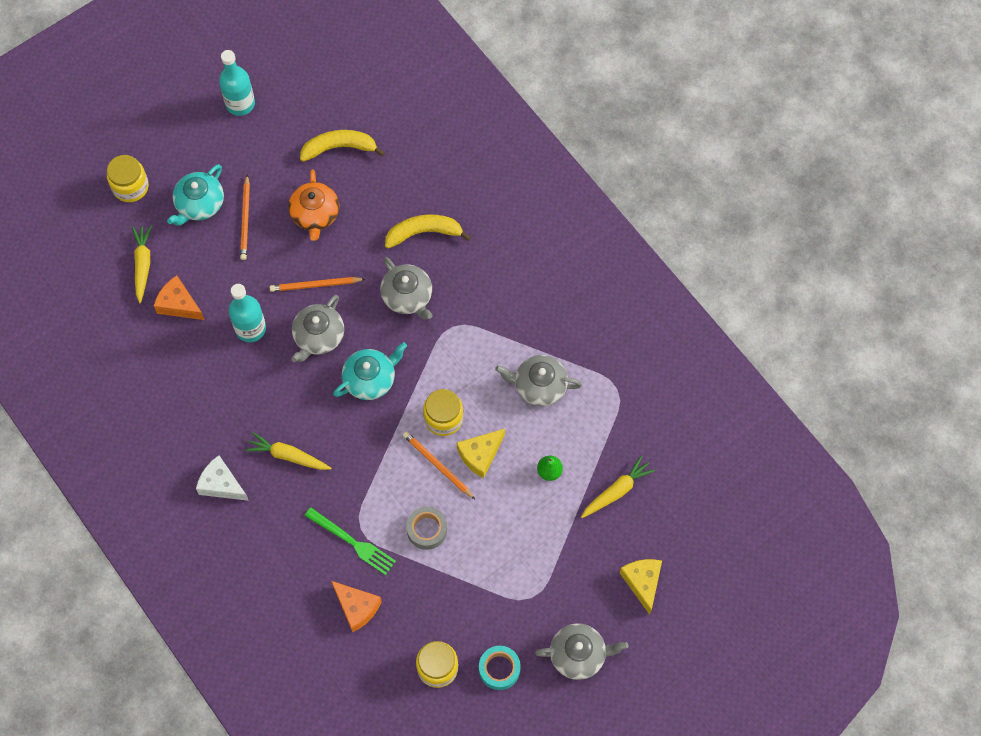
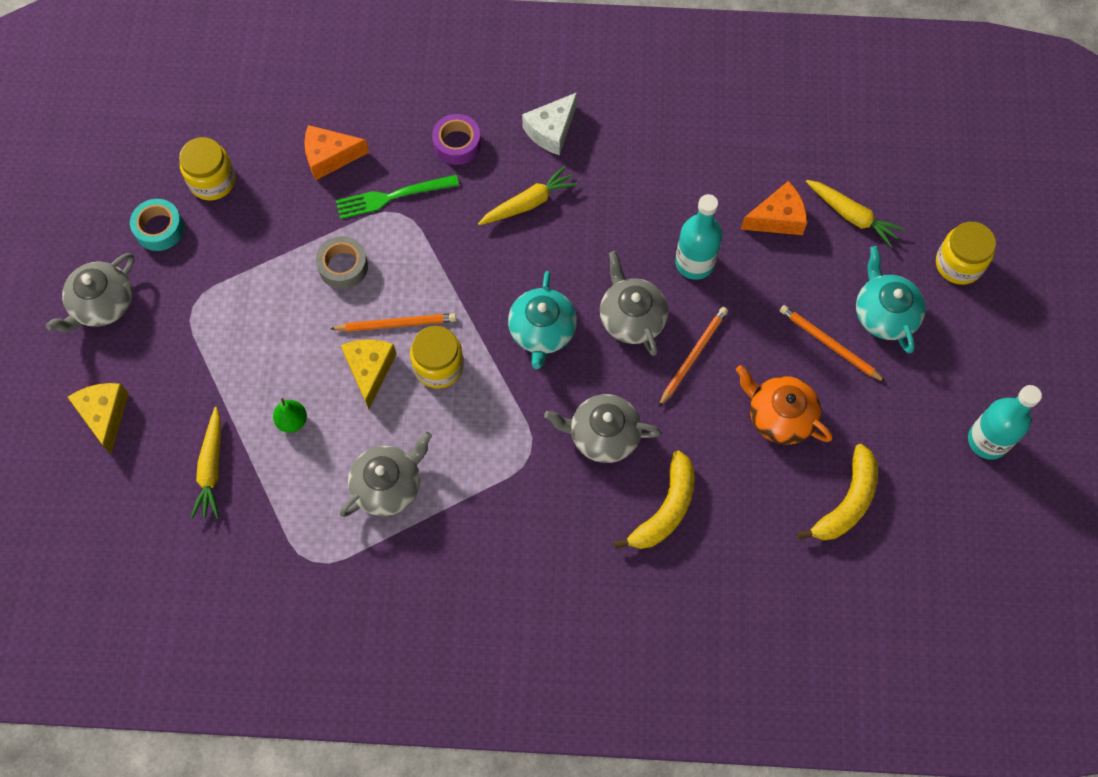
camera: 130 degrees right, 0 degrees up
white cheese [196,455,249,501] -> white cheese turned 150 degrees clockwise [522,92,577,155]
yellow cheese [620,559,662,615] -> yellow cheese turned 135 degrees counterclockwise [68,383,129,454]
none -> purple tape [432,114,481,165]

